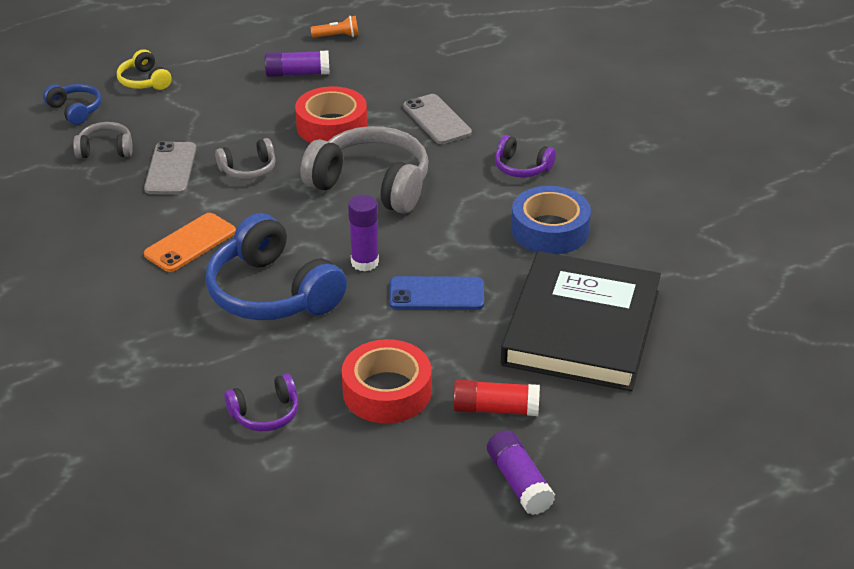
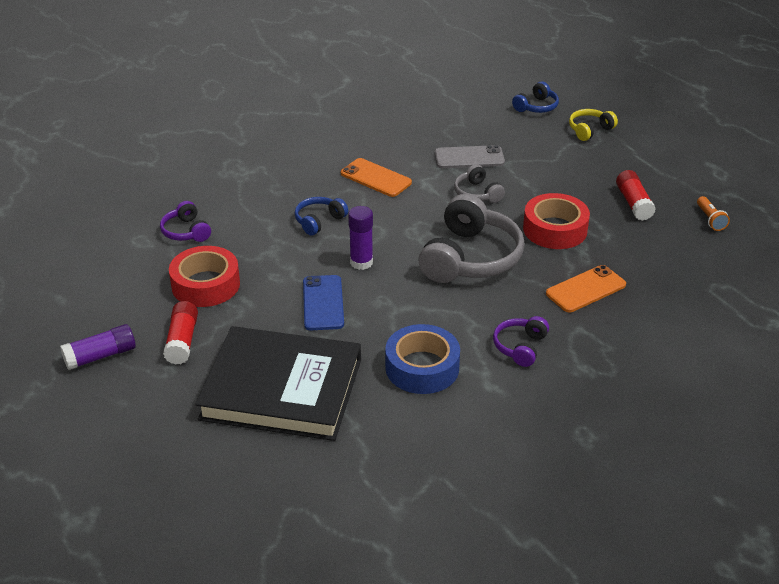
camera: 85 degrees right, 0 degrees up
grey headphones [73,122,133,159] -> none
blue headphones [205,213,347,320] -> blue headphones [295,197,348,236], size x0.49
purple glue stick [265,51,330,77] -> red glue stick [616,170,656,221]
grey phone [403,94,472,144] -> orange phone [546,265,626,313]

